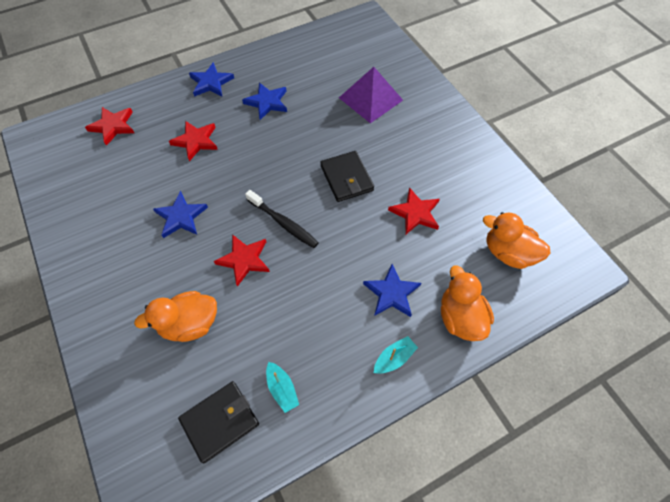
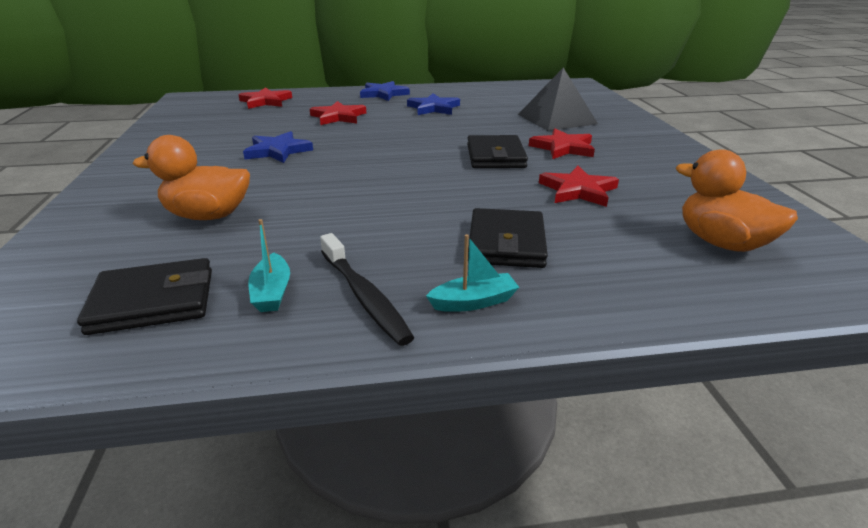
camera: 20 degrees right, 30 degrees down
red star [214,234,270,287] -> red star moved to [529,129,595,159]
black toothbrush [245,190,319,248] -> black toothbrush moved to [320,233,414,346]
purple pyramid [339,67,403,123] -> black pyramid [518,68,598,131]
blue star [363,264,421,317] -> black wallet [468,208,548,268]
orange duck [441,265,494,341] -> none

